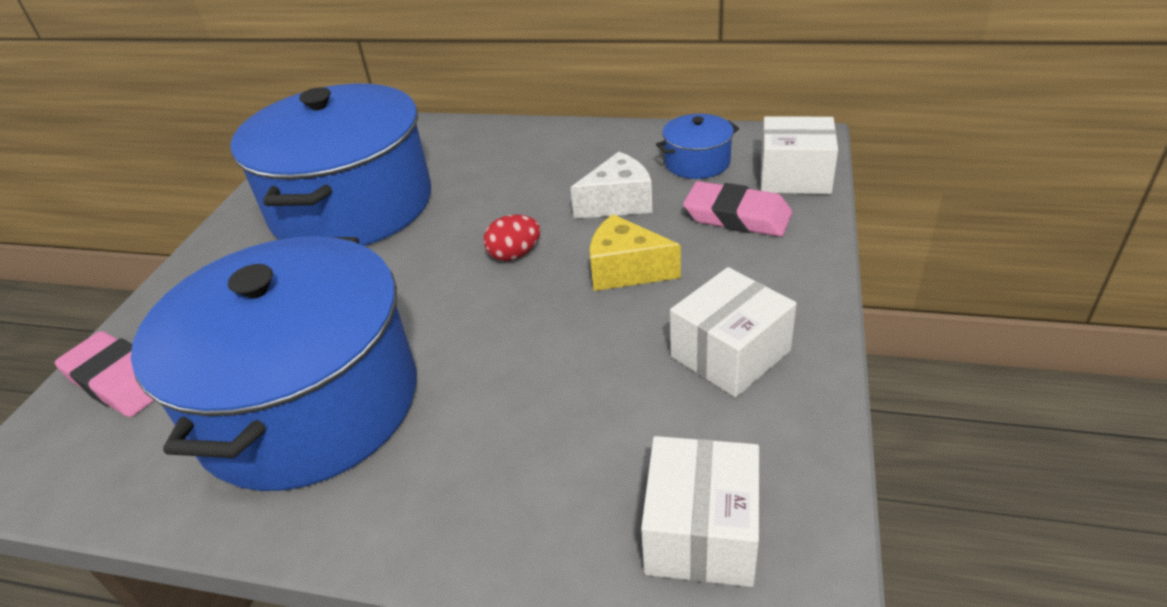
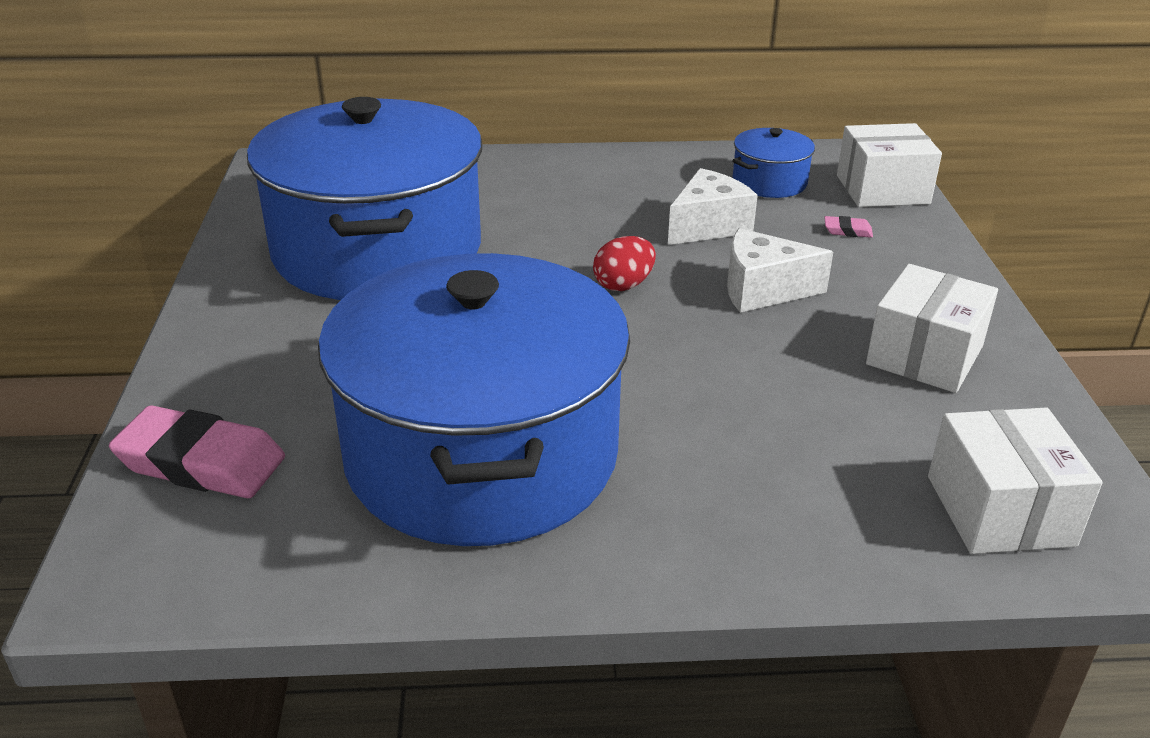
camera: 20 degrees left, 5 degrees down
yellow cheese [590,214,681,291] -> white cheese [727,228,833,313]
pink eraser [683,181,792,237] -> pink eraser [824,216,873,238], size x0.43

